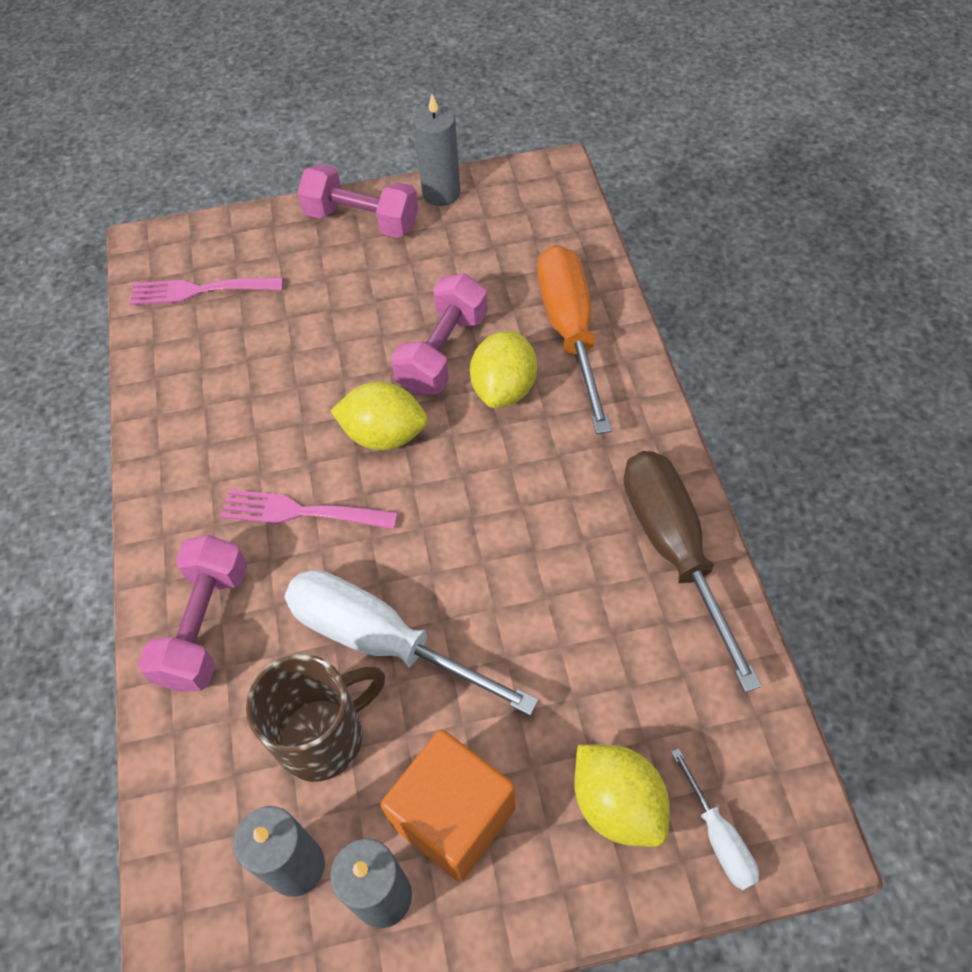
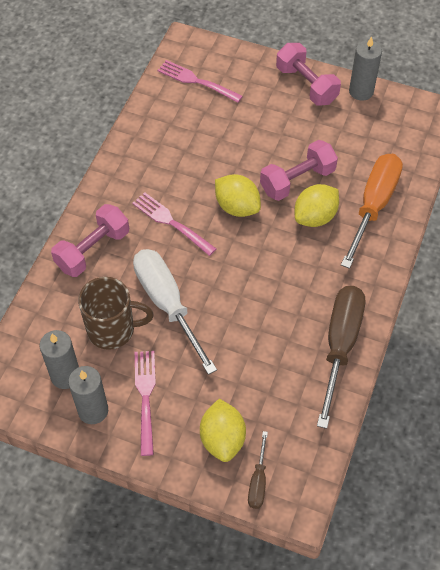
camera: 30 degrees right, 0 degrees up
orange cube [381,730,516,882] -> pink fork [135,351,156,456]
white screwdriver [671,748,759,890] -> brown screwdriver [248,431,268,509]

